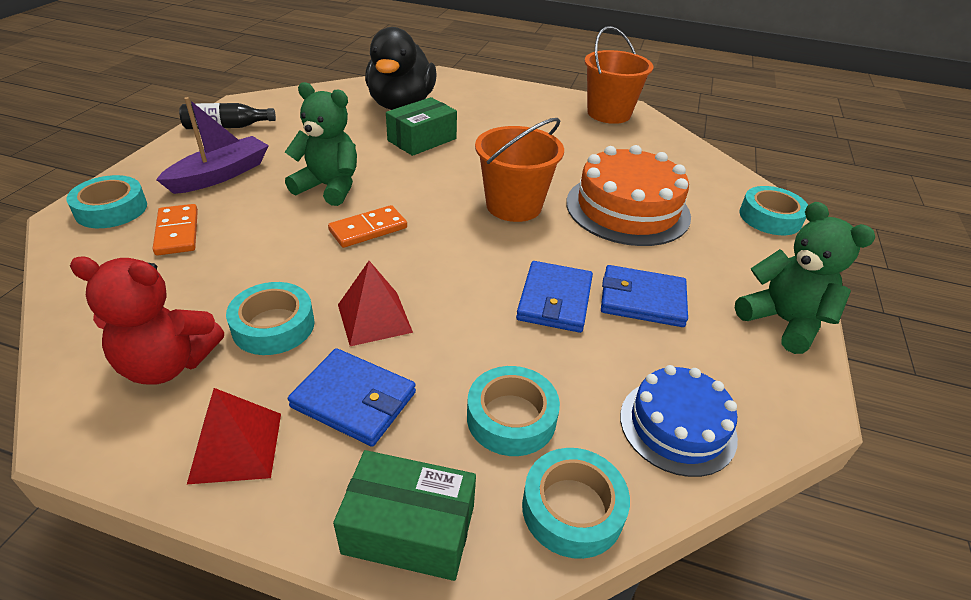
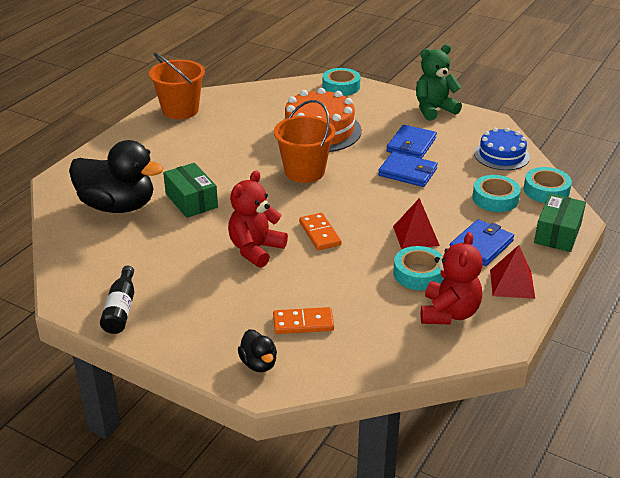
camera: 75 degrees left, 5 degrees down
turquoise tape [66,175,147,228] -> black duck [238,329,277,372]
purple boat [156,97,269,194] -> none
green teddy bear [285,82,357,206] -> red teddy bear [228,171,288,268]

